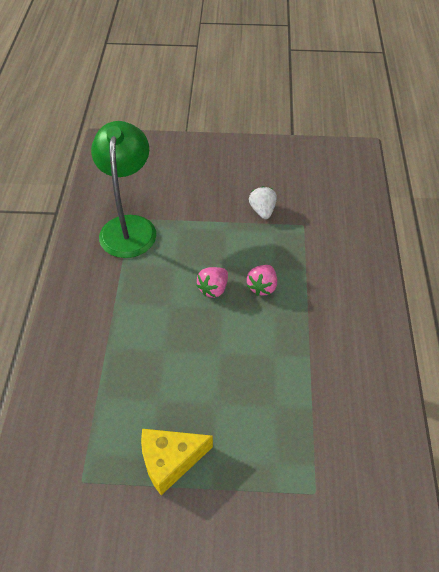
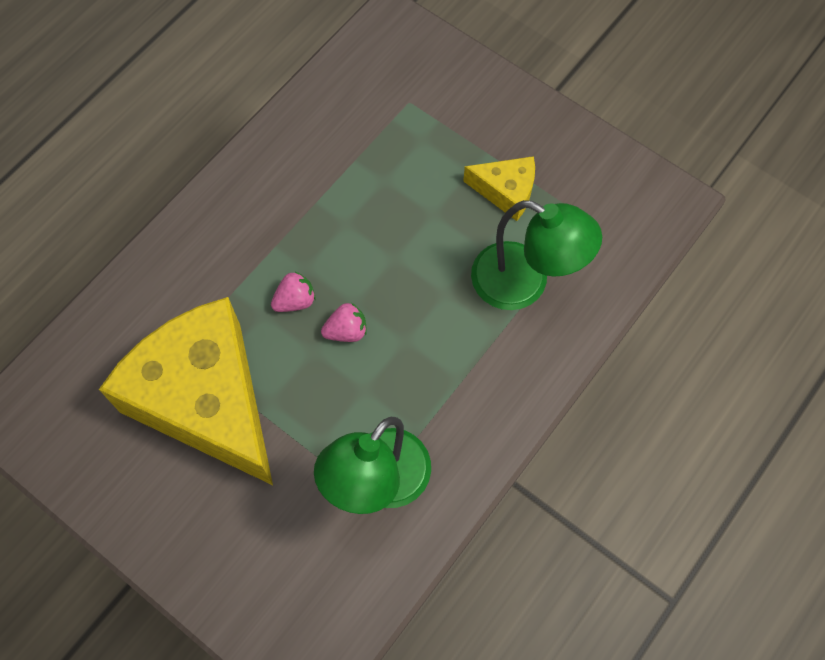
camera: 145 degrees left, 15 degrees up
white strawberry [249,186,277,219] -> yellow cheese [99,297,273,485]
none -> green lamp [471,200,602,310]

